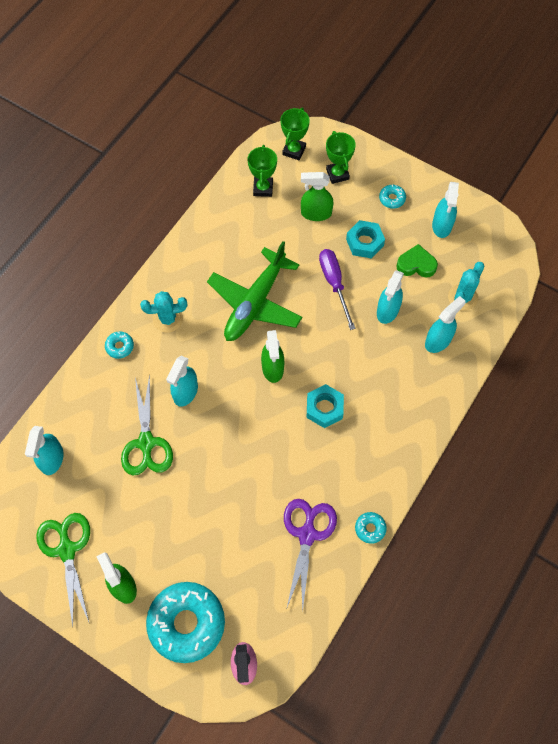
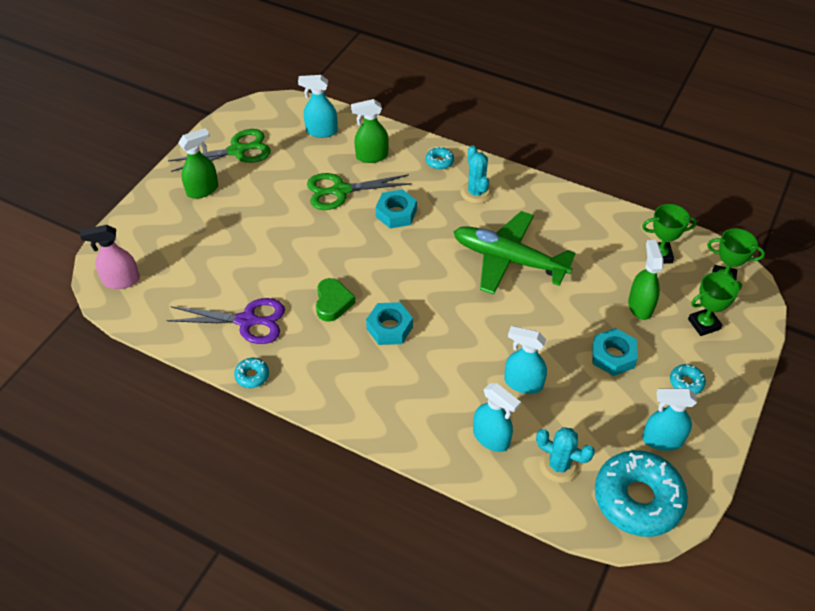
camera: 85 degrees right, 15 degrees down
turquoise donut [146,582,225,663] -> turquoise donut moved to [595,450,688,537]
turquoise spray bottle [166,356,198,407] -> turquoise nut [376,189,417,228]
green spray bottle [261,330,284,383] -> green spray bottle moved to [351,99,389,163]
purple screwdriver [319,249,356,330] -> none
green heart [396,244,438,277] -> green heart moved to [316,278,356,322]

